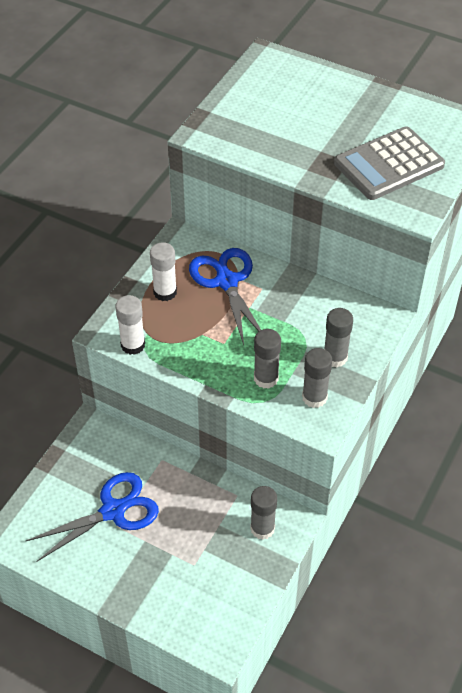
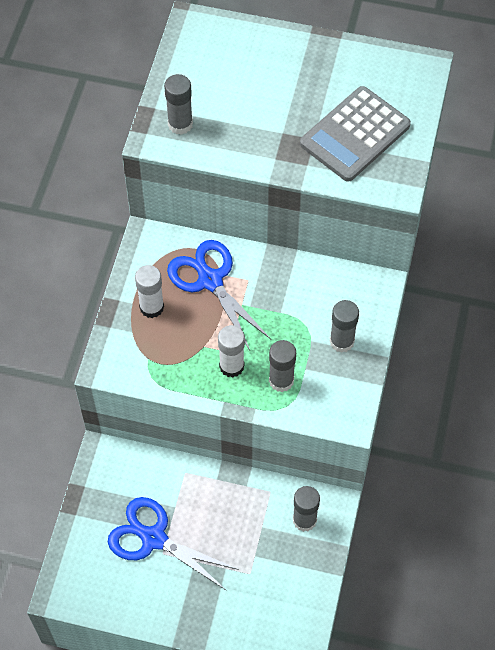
camera: 15 degrees left, 10 degrees up
blue scissors [26,472,159,562] -> blue scissors turned 105 degrees counterclockwise [108,497,239,591]
white glue stick [116,295,145,355] -> white glue stick moved to [218,325,245,378]
grey glue stick [302,348,332,408] -> grey glue stick moved to [164,74,193,135]

